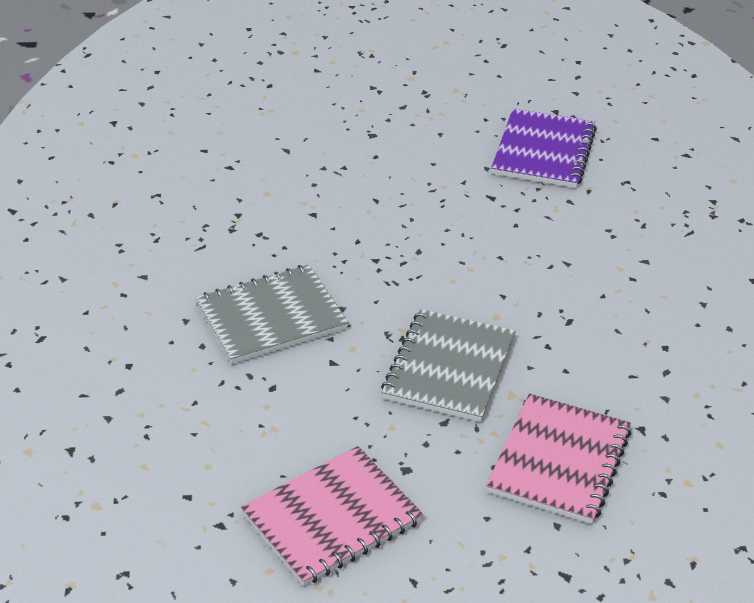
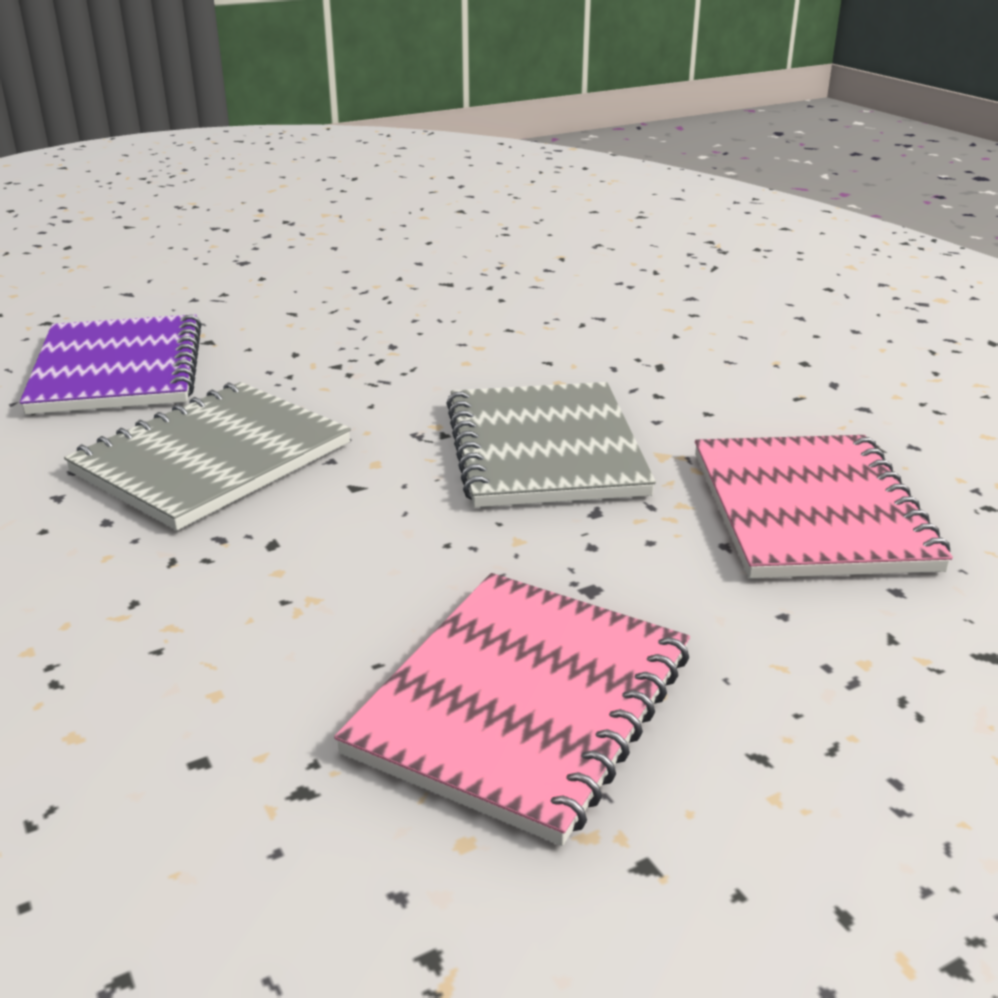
camera: 25 degrees left, 10 degrees down
purple notebook [491,108,597,188] -> purple notebook moved to [20,314,202,414]

